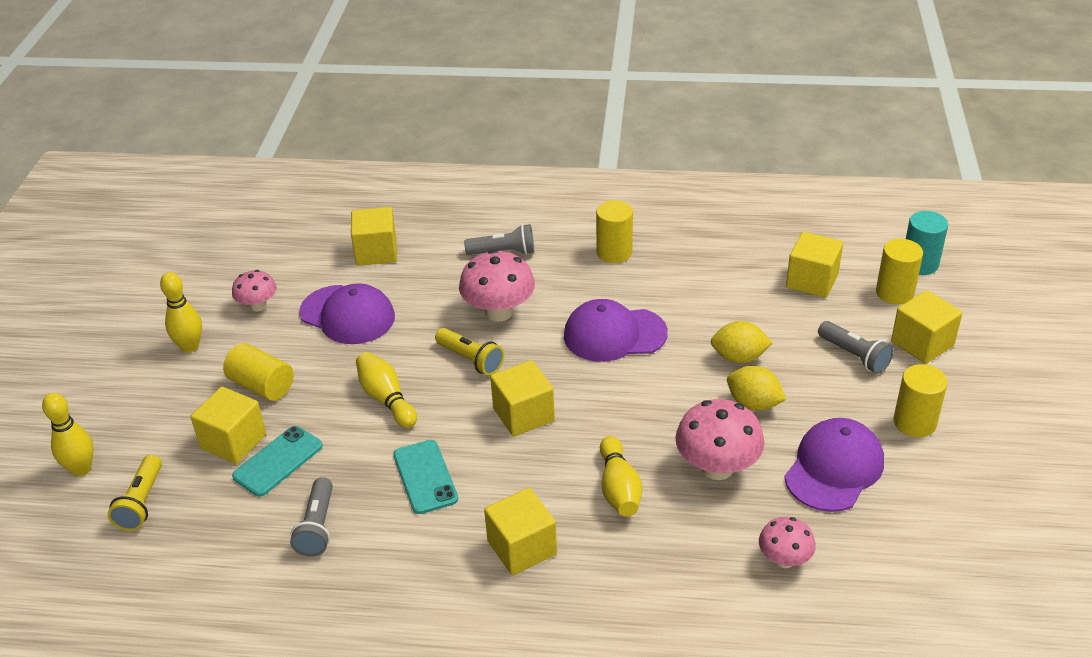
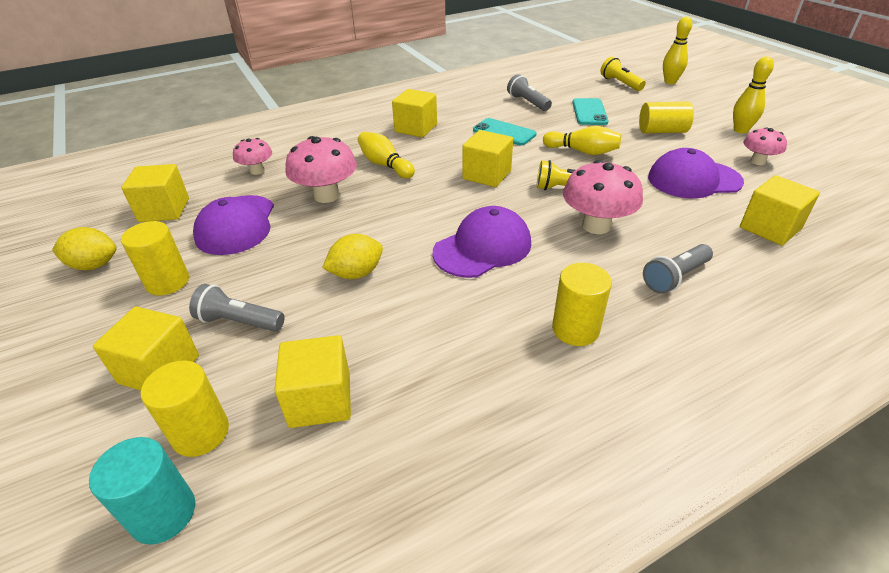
camera: 145 degrees right, 0 degrees up
yellow cube [190,387,266,464] -> yellow cube moved to [121,164,189,222]
yellow lemon [727,366,787,410] -> yellow lemon moved to [52,227,117,270]

